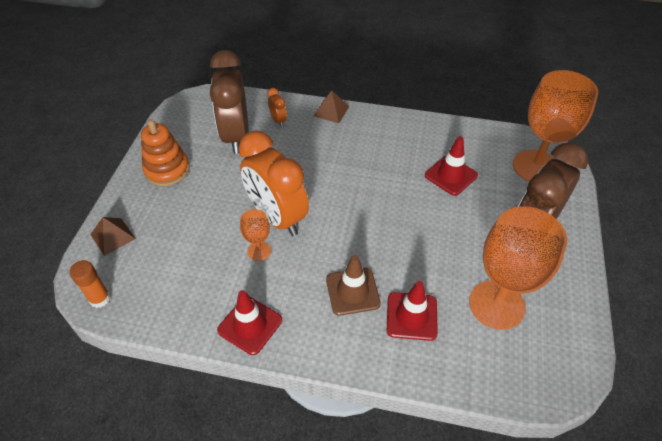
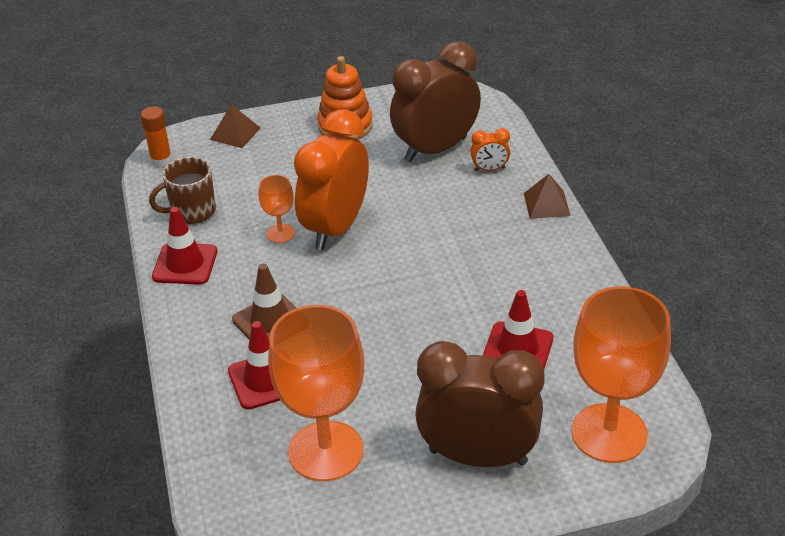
camera: 65 degrees right, 10 degrees down
orange clock [267,88,287,127] -> orange clock turned 45 degrees clockwise [470,128,510,171]
none -> brown mug [149,157,216,224]

